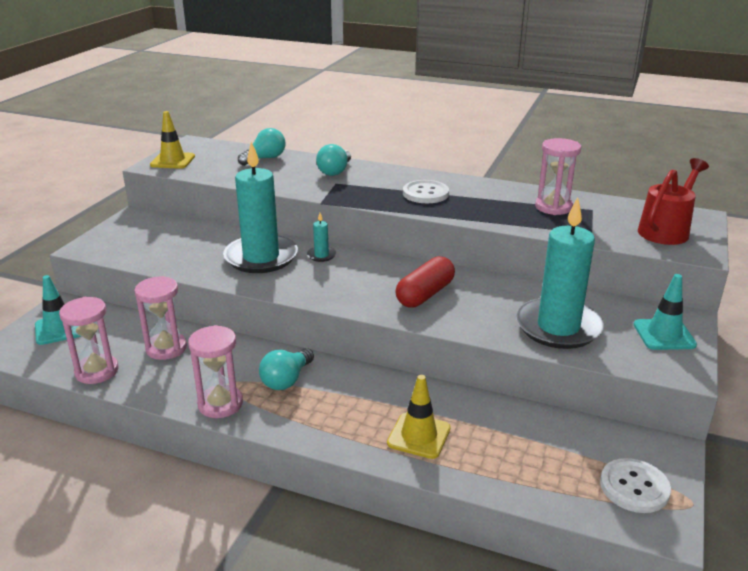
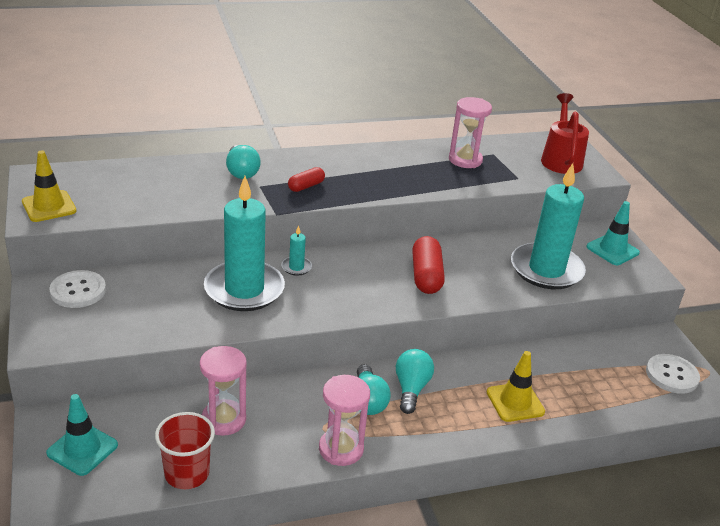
camera: 40 degrees left, 5 degrees up
pink hourglass [59,297,119,384] -> red cup [155,412,215,489]
turquoise light bulb [238,128,285,166] -> turquoise light bulb moved to [396,349,434,414]
white button [403,180,449,203] -> white button moved to [49,270,106,308]
none -> red capsule [288,167,325,192]

